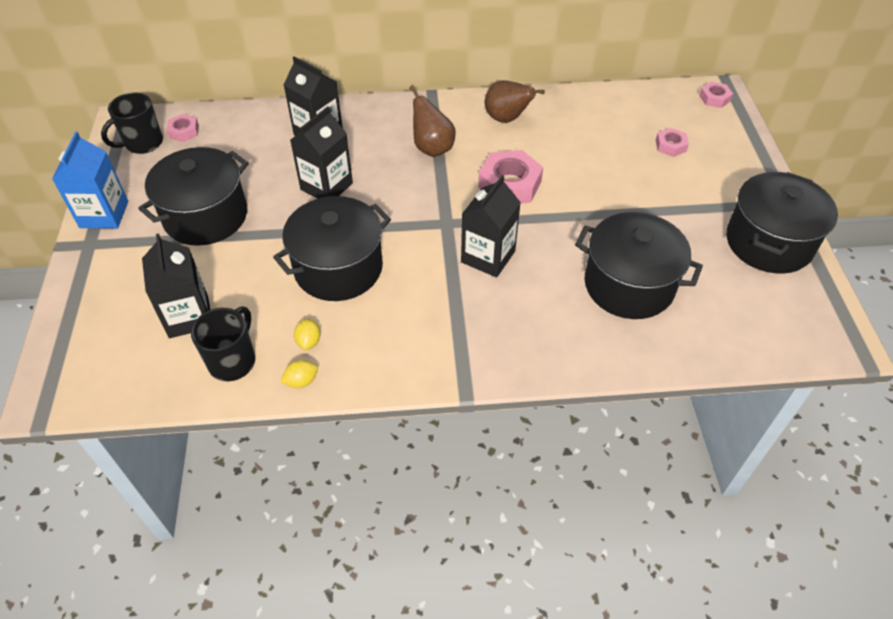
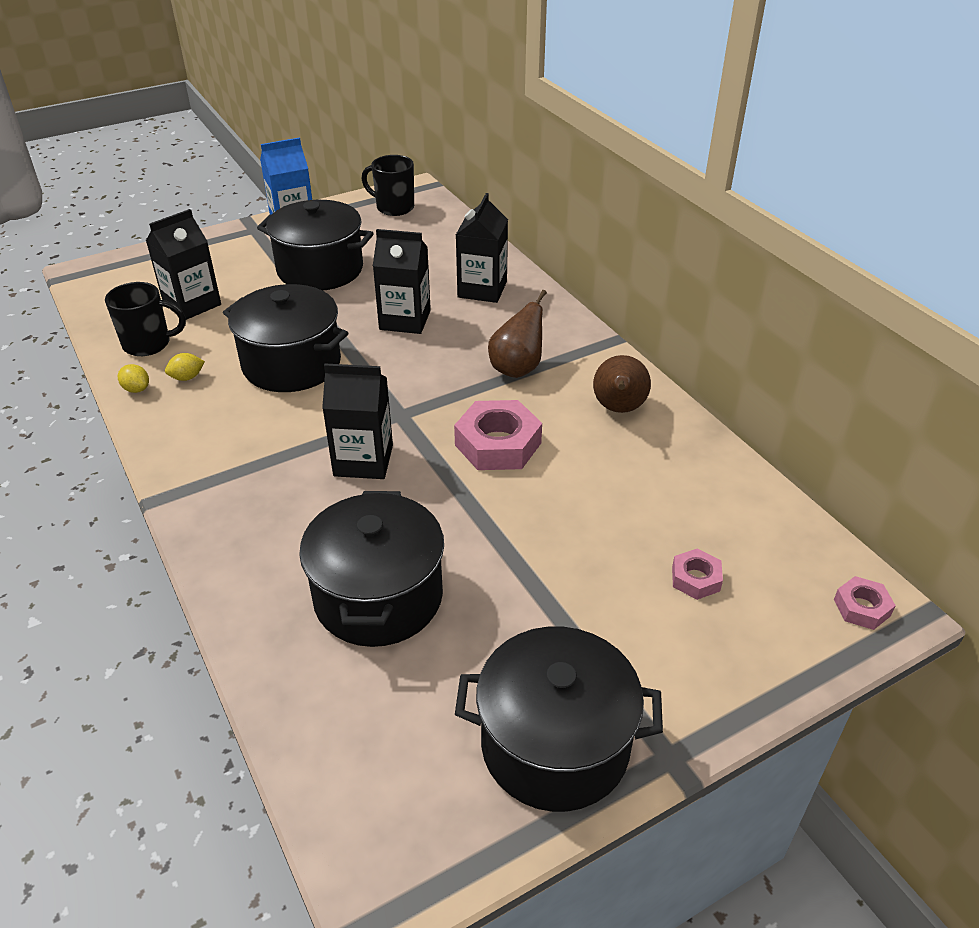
camera: 65 degrees right, 10 degrees down
pink nut [167,114,199,142] -> none

